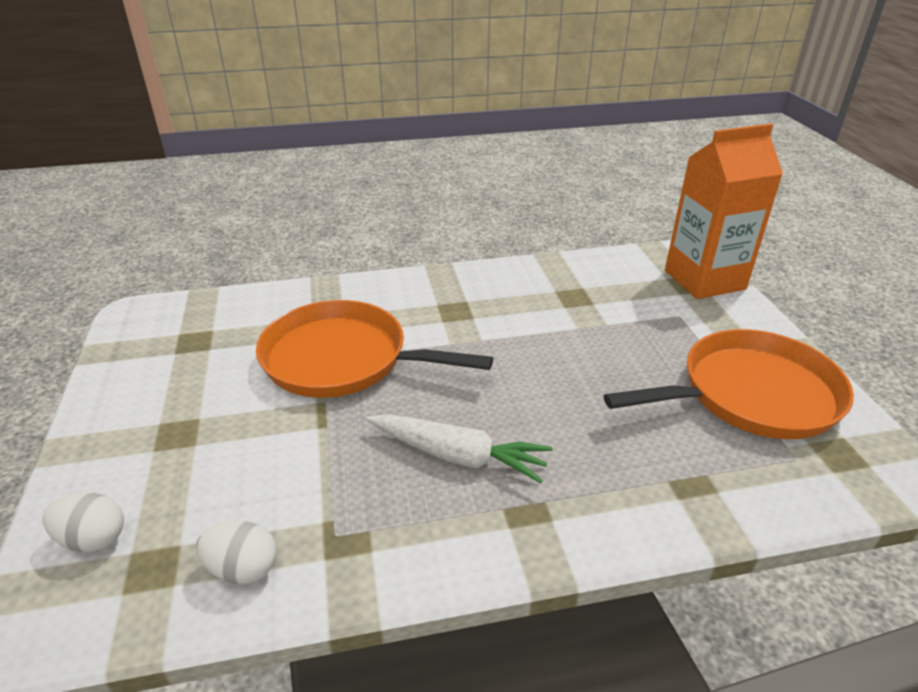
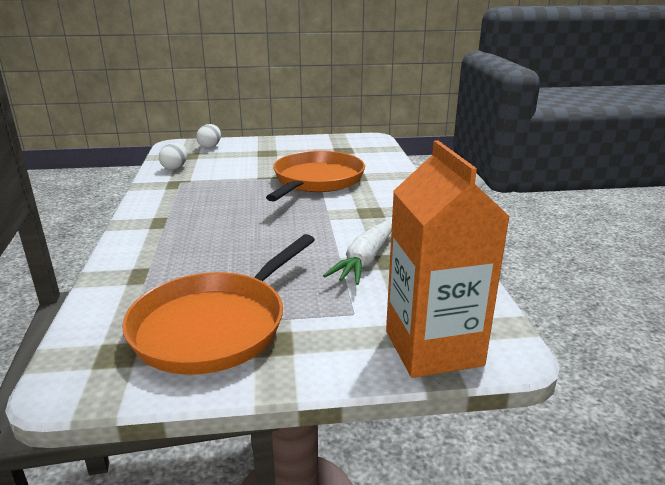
camera: 95 degrees right, 10 degrees down
white carrot [366,414,553,483] -> white carrot moved to [323,219,392,285]
orange pan [604,329,854,439] -> orange pan turned 45 degrees clockwise [122,234,315,375]

